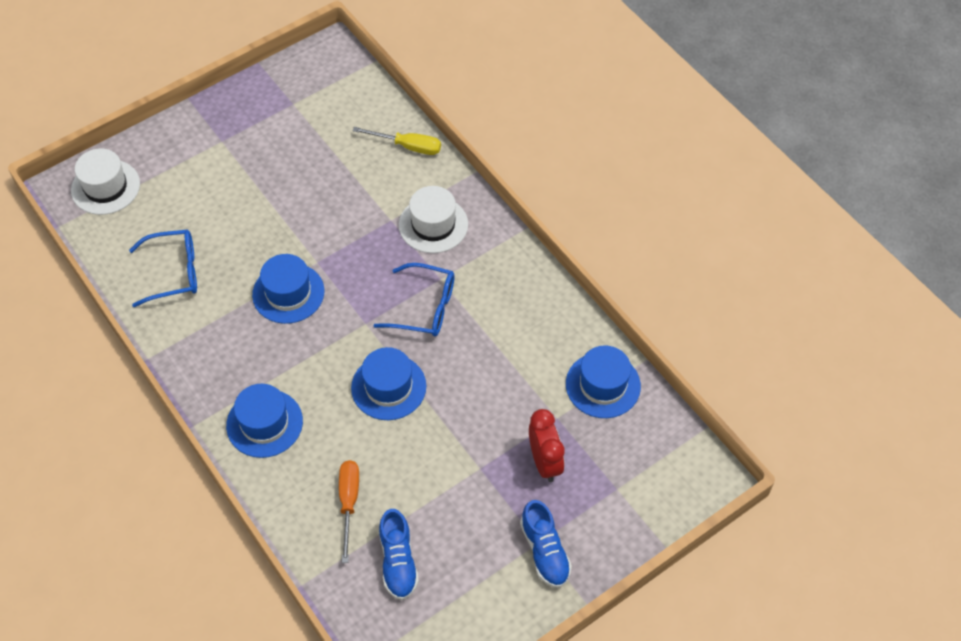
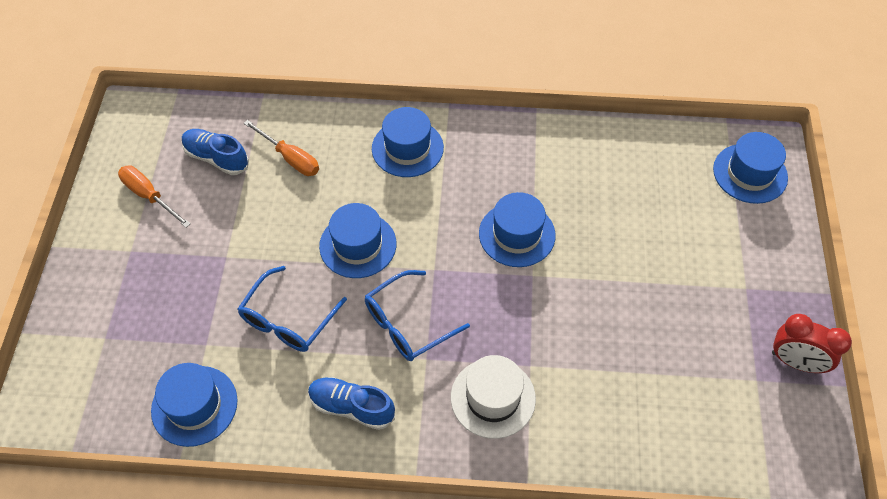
camera: 130 degrees right, 0 degrees up
white hat [71,148,140,215] -> blue hat [713,132,788,204]
blue glasses [129,230,197,307] -> blue glasses moved to [238,266,347,352]
yellow screwdriver [352,127,441,155] -> none
blue shoe [520,500,572,588] -> blue shoe moved to [308,377,395,430]
red clock [529,409,565,482] -> red clock moved to [772,314,852,373]
none -> orange screwdriver [118,165,190,228]

